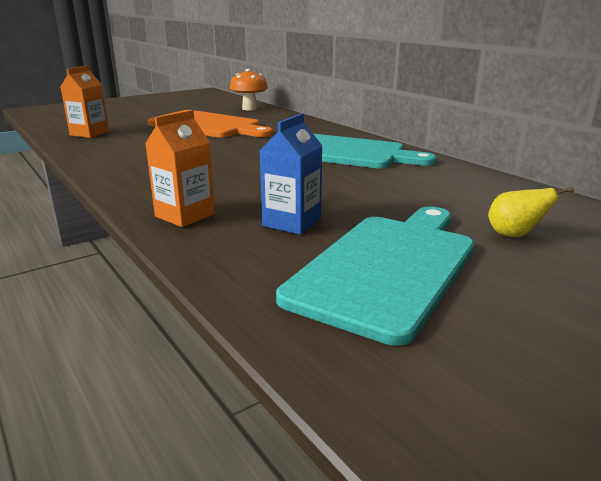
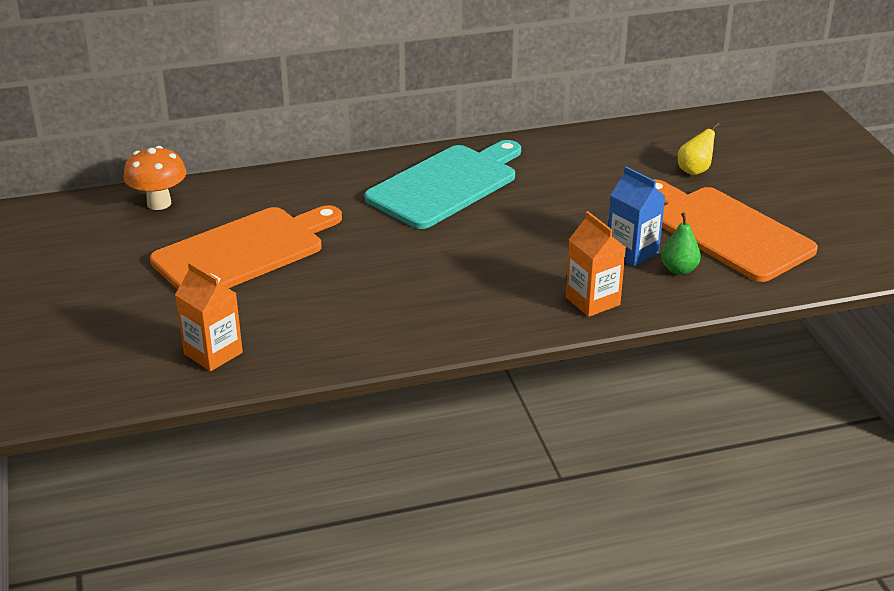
camera: 70 degrees left, 10 degrees up
turquoise cutting board [276,206,474,346] -> orange cutting board [653,179,818,282]
none -> green pear [661,213,701,275]

